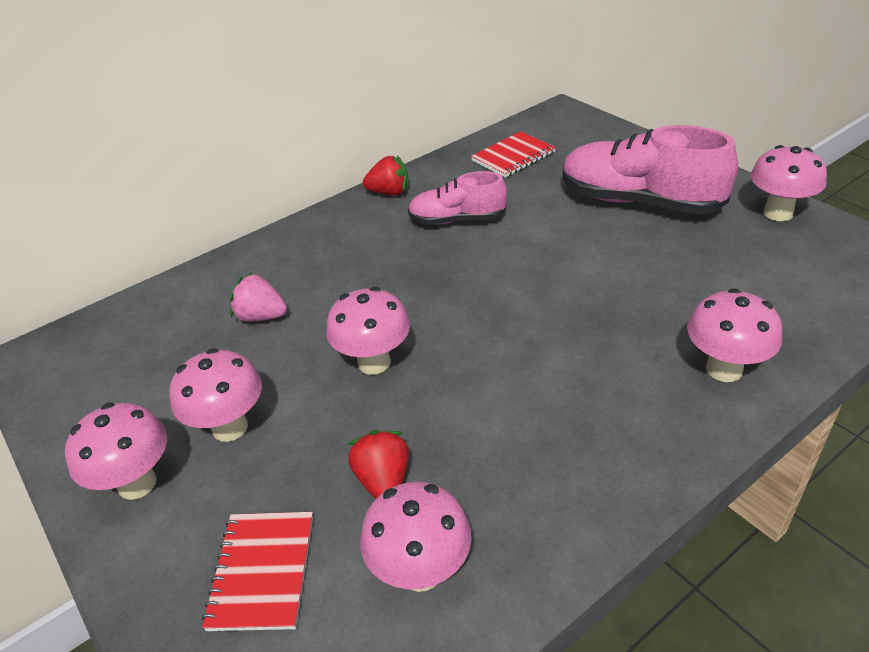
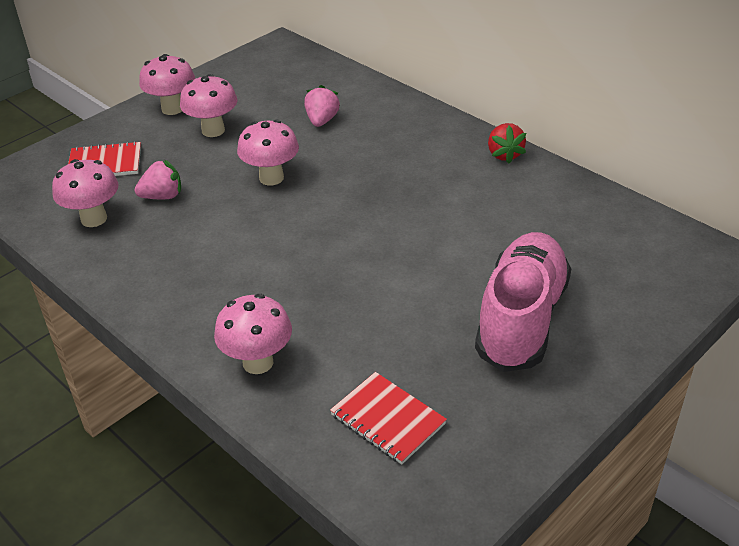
camera: 80 degrees right, 0 degrees up
red strawberry [348,430,409,499] -> pink strawberry [135,159,181,199]
pink shoe [408,171,507,225] -> none
red notebook [471,131,556,178] -> red notebook moved to [330,372,447,465]
pink mushroom [751,145,827,221] -> none

